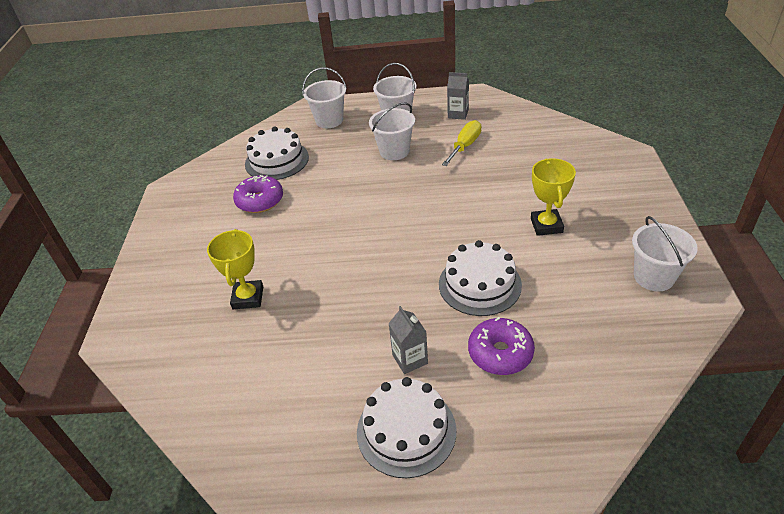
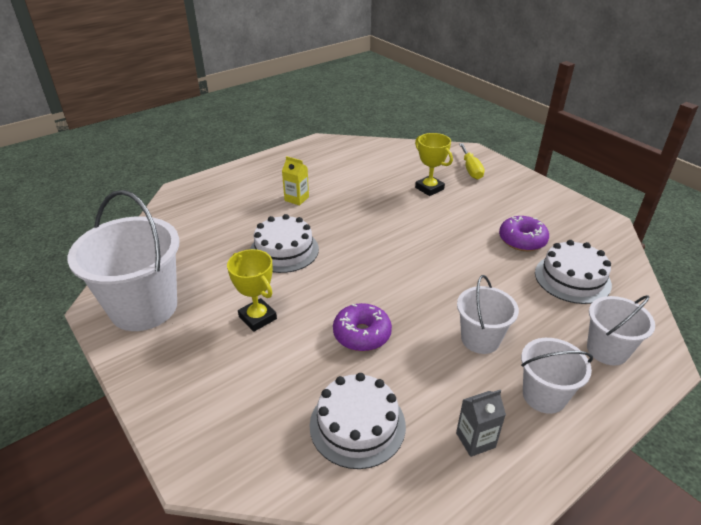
camera: 140 degrees right, 5 degrees down
white cake [357,377,456,478] -> white cake moved to [309,373,406,469]
grey carton [388,306,428,374] -> yellow carton [282,156,309,205]
yellow screwdriver [442,120,481,166] -> yellow screwdriver moved to [459,143,485,180]
purple donut [468,317,535,375] -> purple donut moved to [333,303,392,351]
white bucket [632,216,698,291] -> white bucket [67,190,180,331], size x1.79

